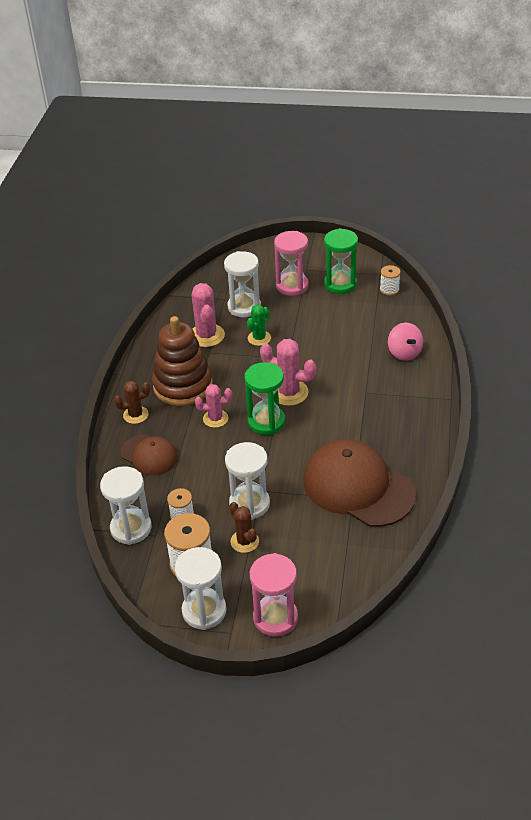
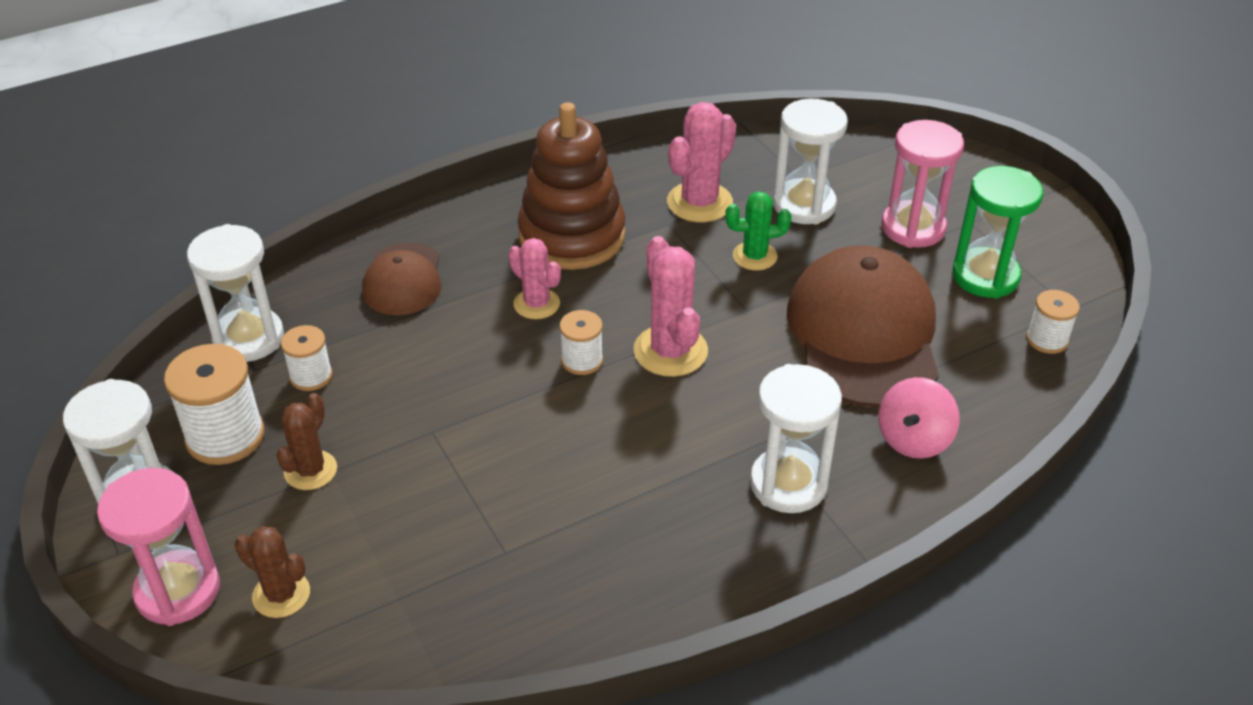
camera: 50 degrees right, 0 degrees up
brown cactus [114,381,150,424] -> brown cactus moved to [235,526,310,618]
white hourglass [225,442,270,520] -> white hourglass moved to [750,364,842,513]
green hourglass [245,362,285,435] -> white spool [559,310,603,375]
brown cap [303,439,416,527] -> brown cap moved to [787,245,939,408]

